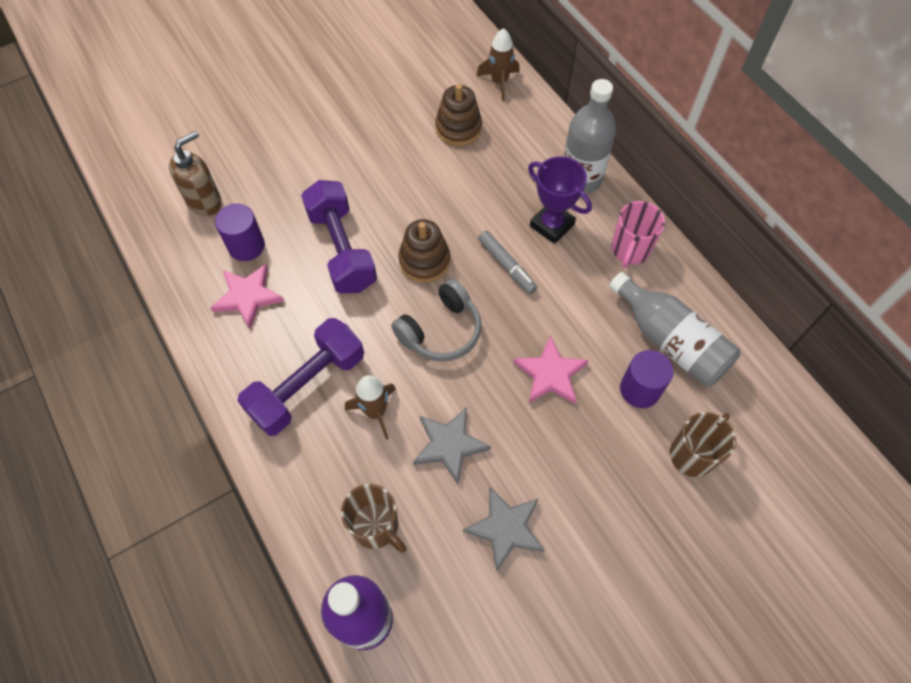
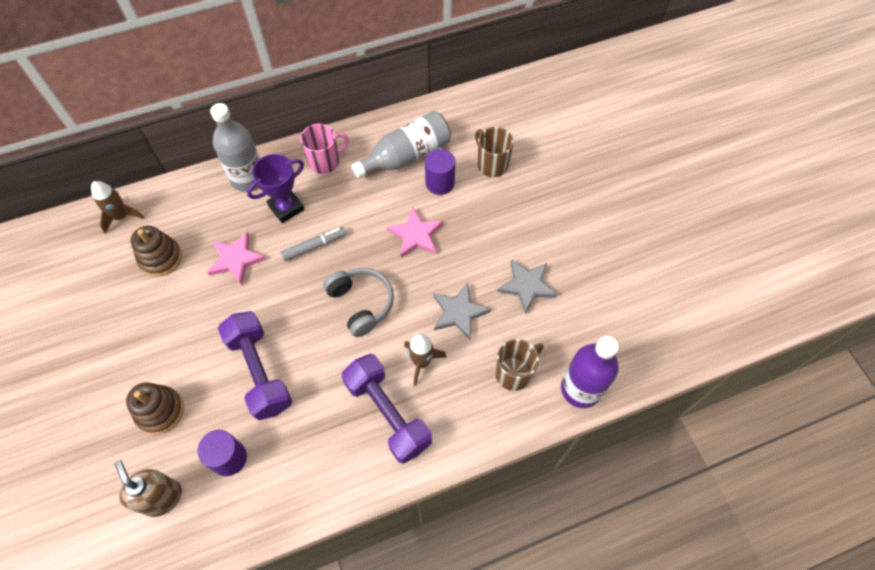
camera: 80 degrees left, 0 degrees up
pink star [210,264,284,328] -> pink star moved to [207,231,266,285]
purple dumbbell [301,180,377,293] -> purple dumbbell turned 75 degrees clockwise [218,311,292,420]
brown stacking toy [398,219,450,283] -> brown stacking toy moved to [126,382,184,434]
pink mug [612,201,665,268] -> pink mug turned 60 degrees counterclockwise [300,124,349,174]

